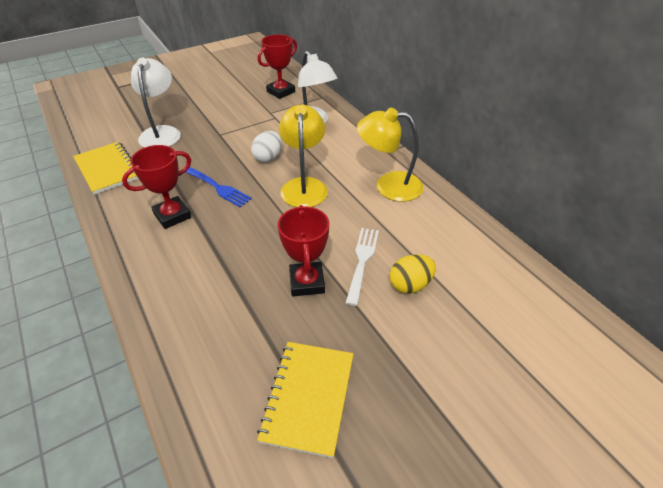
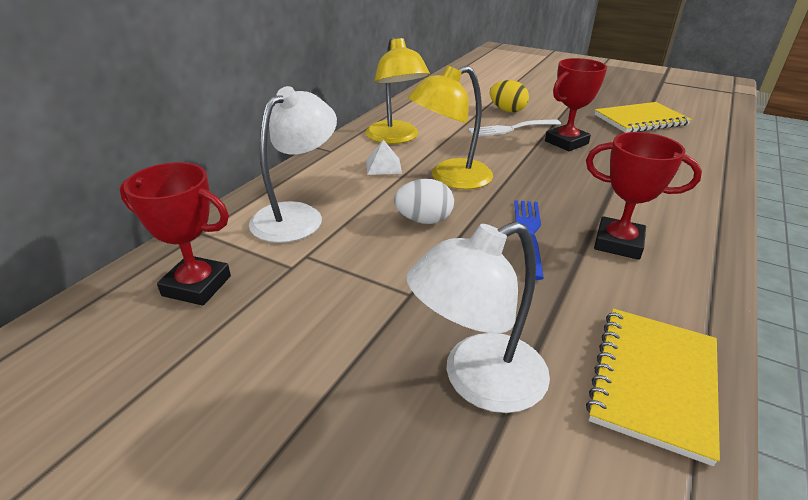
camera: 120 degrees left, 10 degrees down
none -> white pyramid [366,140,402,175]

